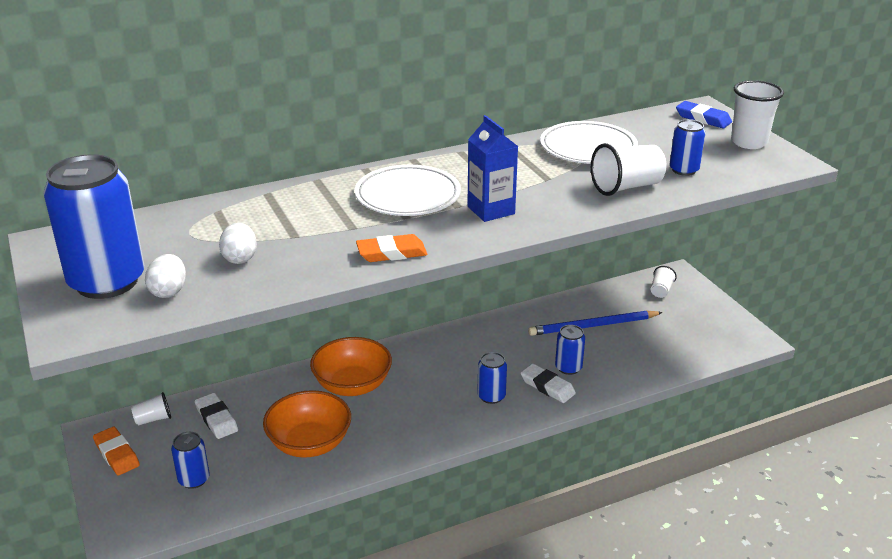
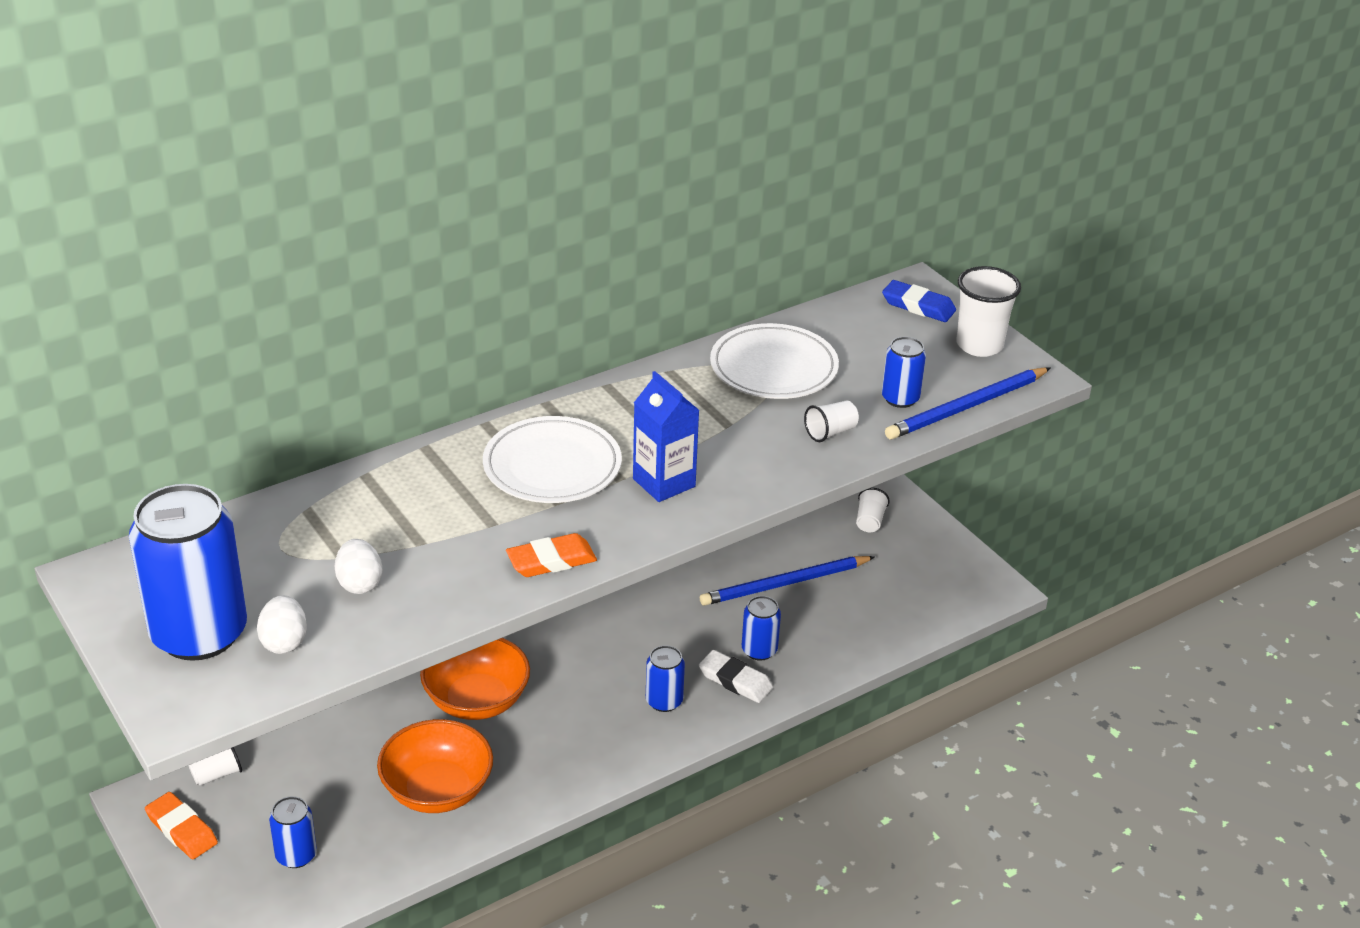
camera: 10 degrees left, 5 degrees up
white eraser [195,393,238,439] -> none
white cup [591,143,667,196] -> white cup [804,400,859,442], size x0.57
none -> blue pencil [885,367,1050,440]

